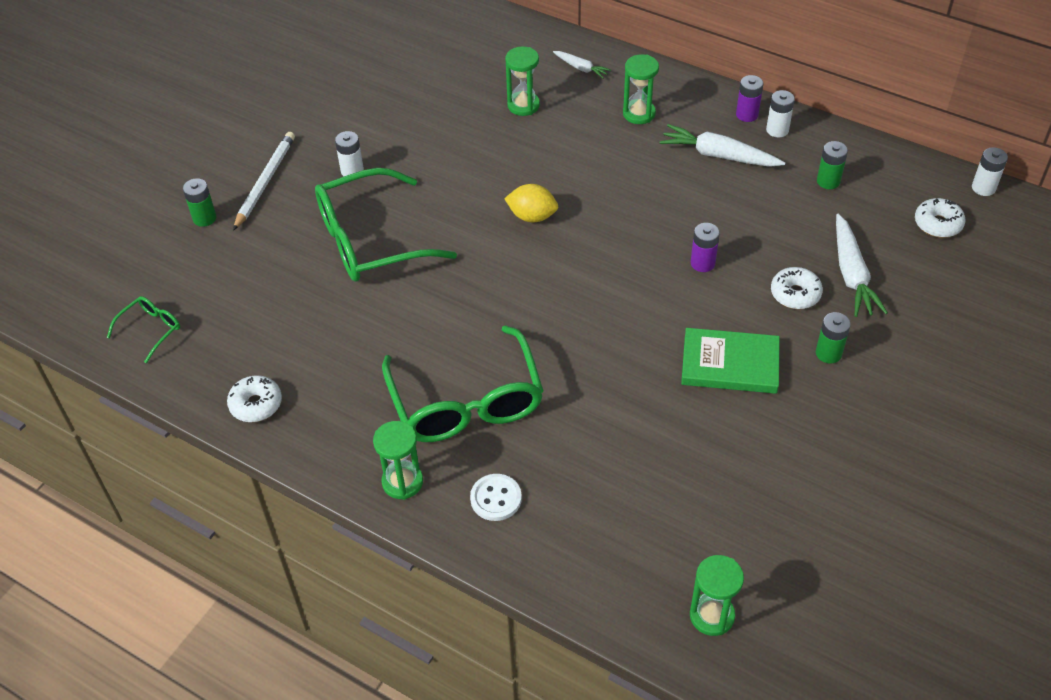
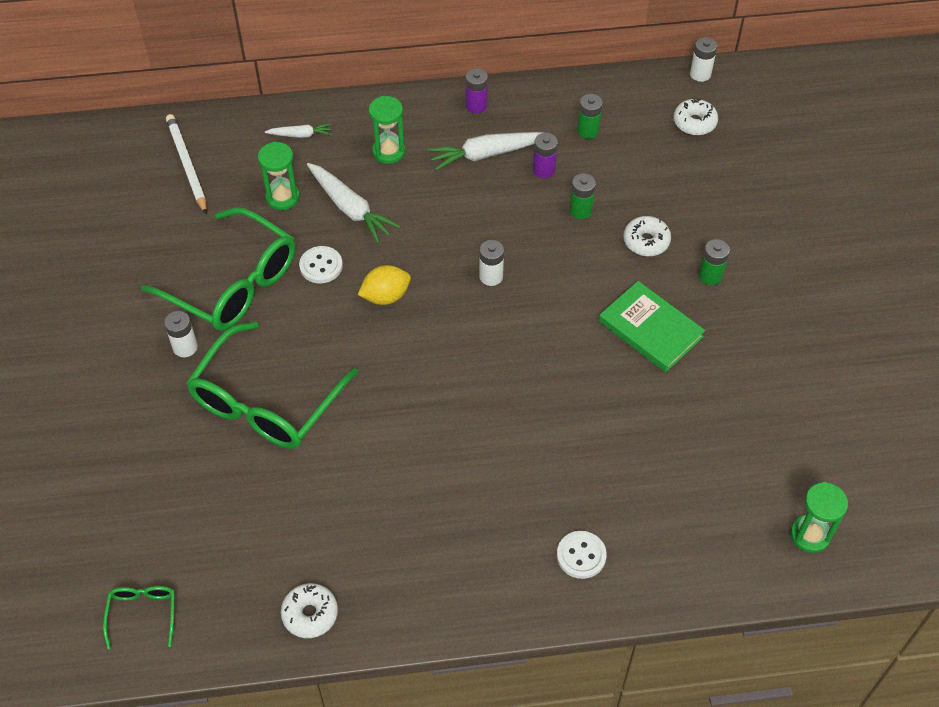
camera: 40 degrees left, 5 degrees up
green battery [183,178,216,227] -> green battery moved to [569,173,596,219]
white pencil [233,132,295,231] -> white pencil moved to [166,114,207,214]
green hourglass [373,421,423,500] -> none
green glasses [382,325,544,442] -> green glasses moved to [141,207,295,331]
green book [681,328,780,394] -> green book turned 75 degrees clockwise [599,281,705,372]
purple battery [691,223,720,272] -> purple battery moved to [533,133,558,178]
white battery [766,90,795,137] -> white battery moved to [479,240,504,286]
white carrot [836,214,888,317] -> white carrot moved to [307,163,401,243]
none -> white button [299,246,343,283]

